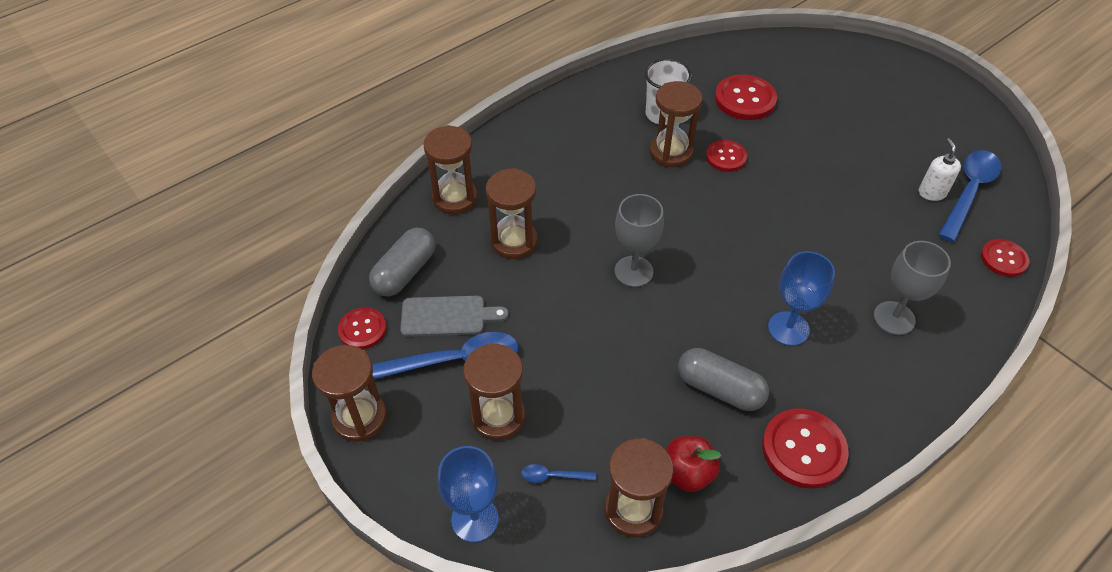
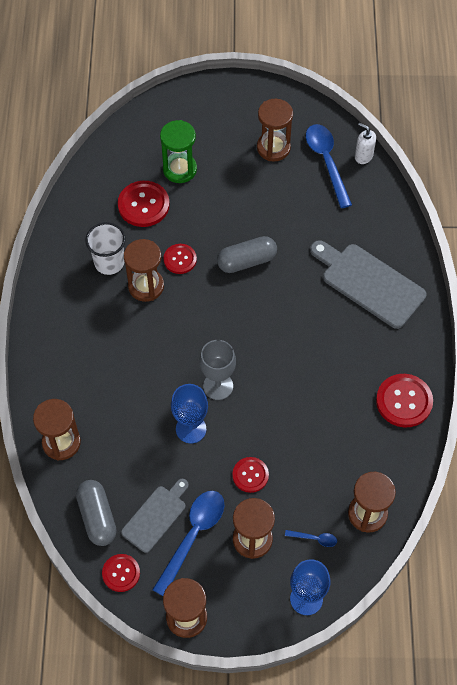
camera: 50 degrees left, 10 degrees up
brown hourglass [486,168,538,259] -> brown hourglass moved to [257,99,293,161]
blue spoon [521,464,596,483] -> blue spoon turned 120 degrees counterclockwise [285,530,337,547]
red apple [666,436,721,492] -> none
grey capsule [678,348,769,411] -> grey capsule moved to [217,236,277,273]
blue goblet [768,251,835,346] -> blue goblet moved to [171,384,208,443]
grey goblet [874,241,951,335] -> grey cutting board [310,240,427,329]
white soap dispenser [919,138,961,201] -> white soap dispenser moved to [355,123,376,164]
red button [981,239,1029,277] -> red button moved to [232,457,269,493]
none -> green hourglass [160,120,197,183]

